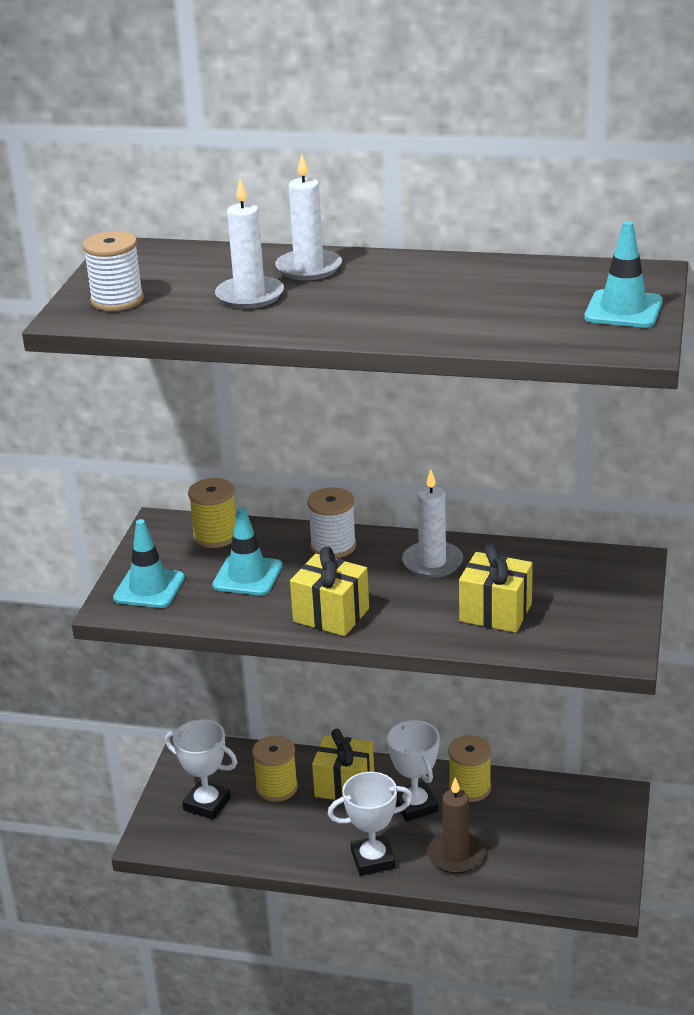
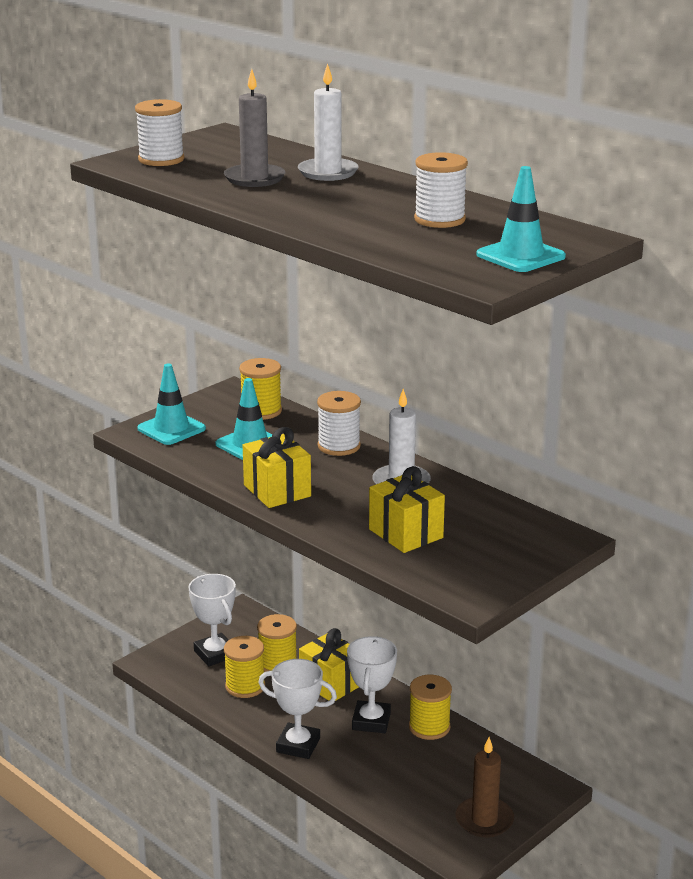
camera: 30 degrees right, 5 degrees down
white candle [215,179,284,309] -> grey candle [224,69,286,187]
brown candle [427,778,485,874] -> brown candle moved to [456,737,514,838]
none -> yellow spool [224,636,265,698]
none -> white spool [414,152,468,228]

